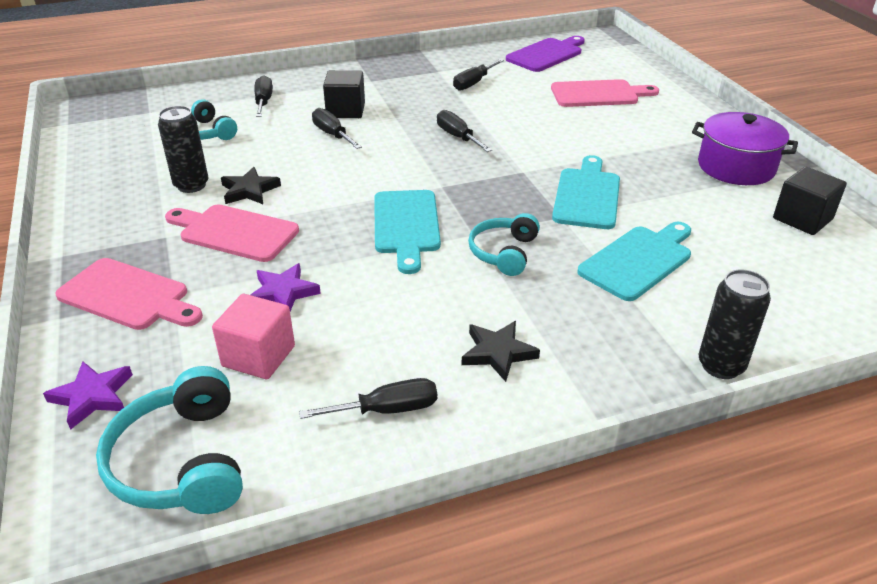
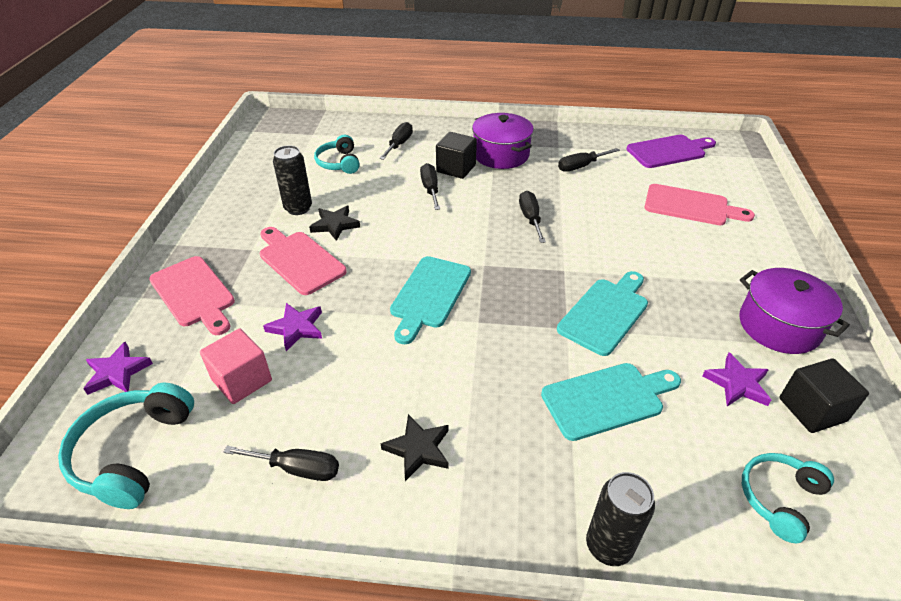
camera: 25 degrees right, 5 degrees up
turquoise headphones [468,213,540,276] -> turquoise headphones moved to [742,453,834,543]
none -> purple pot [472,113,534,169]
none -> purple star [702,352,771,406]

